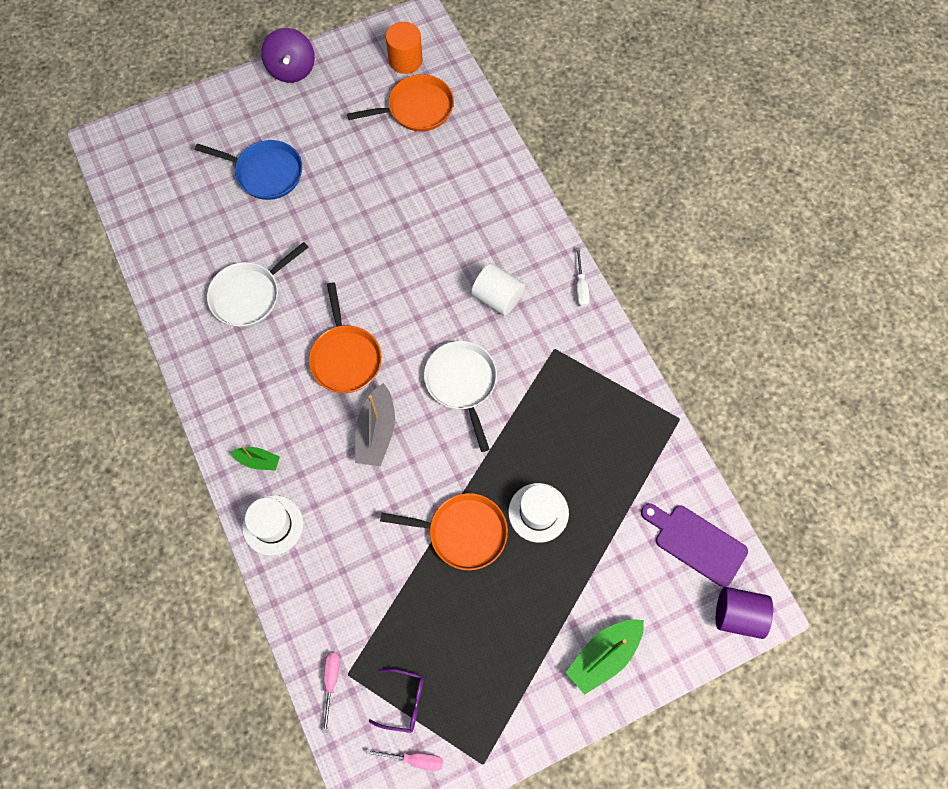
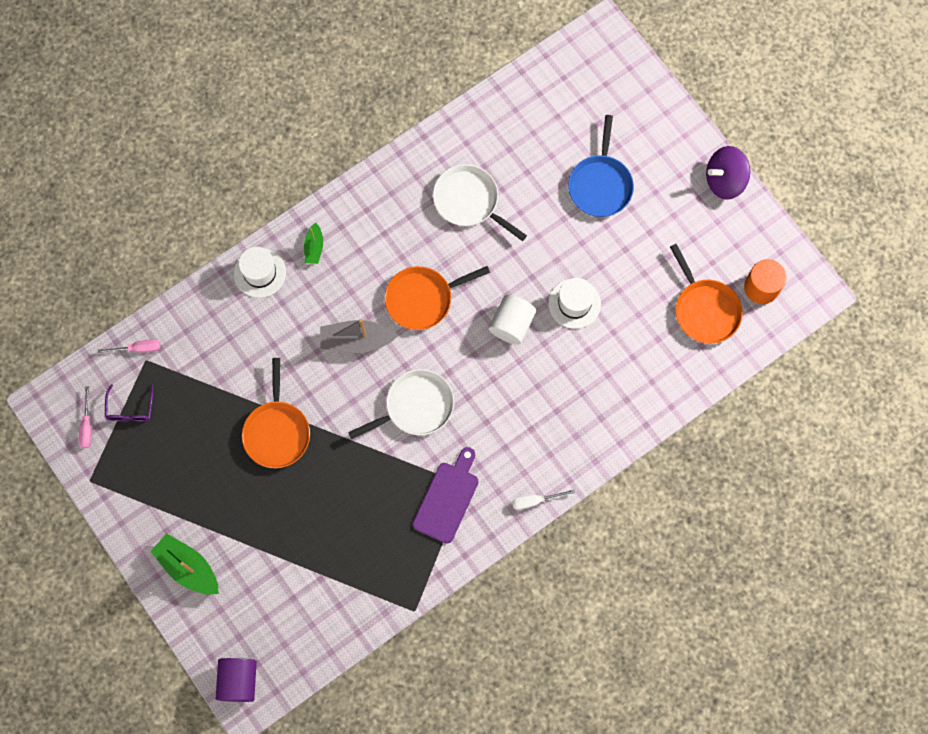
camera: 80 degrees right, 5 degrees up
white cylinder [471,263,525,316] -> white cylinder moved to [489,295,536,345]
white hat [508,483,569,543] -> white hat moved to [548,278,601,329]
purple cutting board [641,504,748,587] -> purple cutting board moved to [413,447,479,544]

